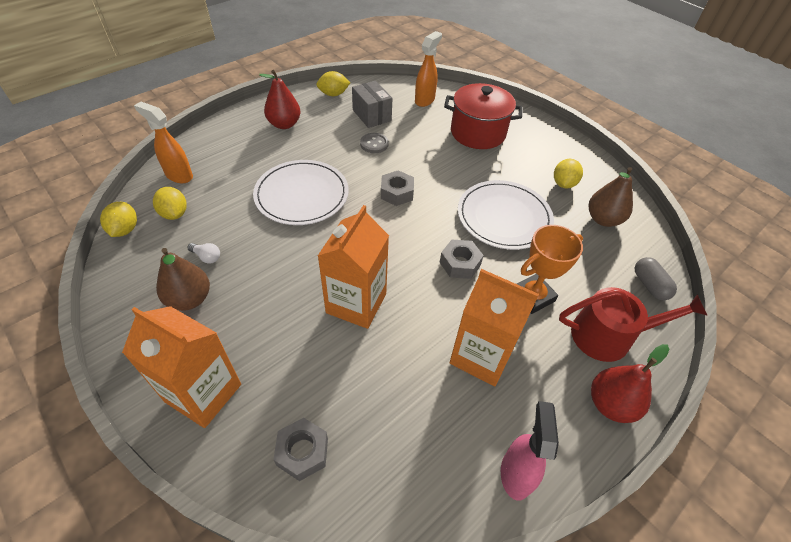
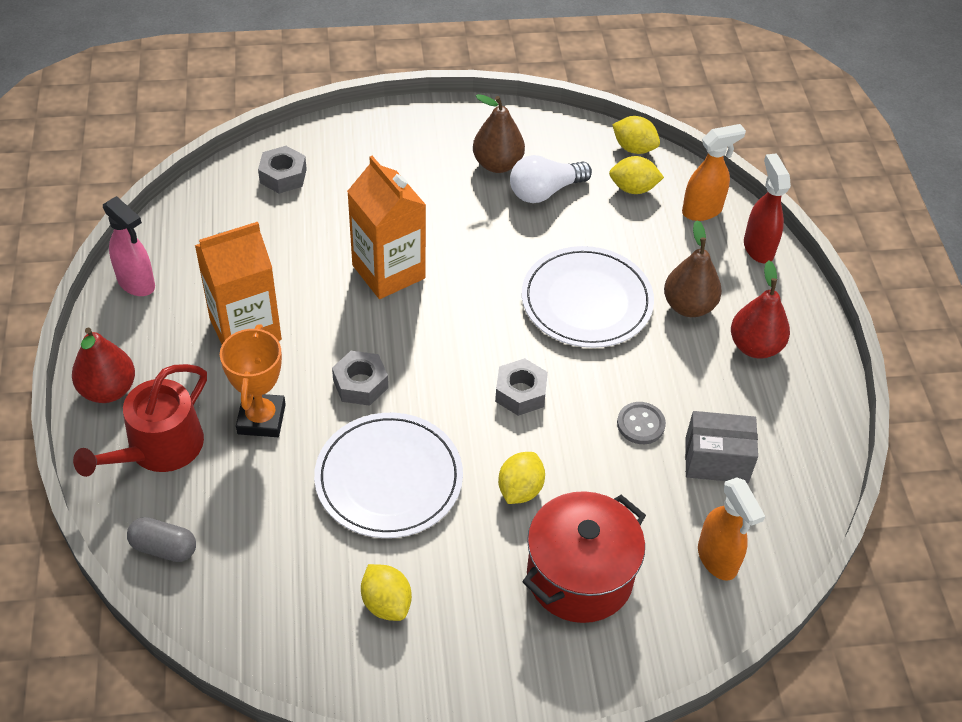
camera: 125 degrees right, 0 degrees up
orange carton [122,306,241,428] -> none
white light bulb [187,243,220,264] -> white light bulb [510,155,592,203], size x1.99
yellow lemon [316,71,350,96] -> yellow lemon moved to [498,452,545,504]
brown pear [589,167,633,227] -> brown pear moved to [664,220,722,317]
none -> red spray bottle [744,153,791,263]

